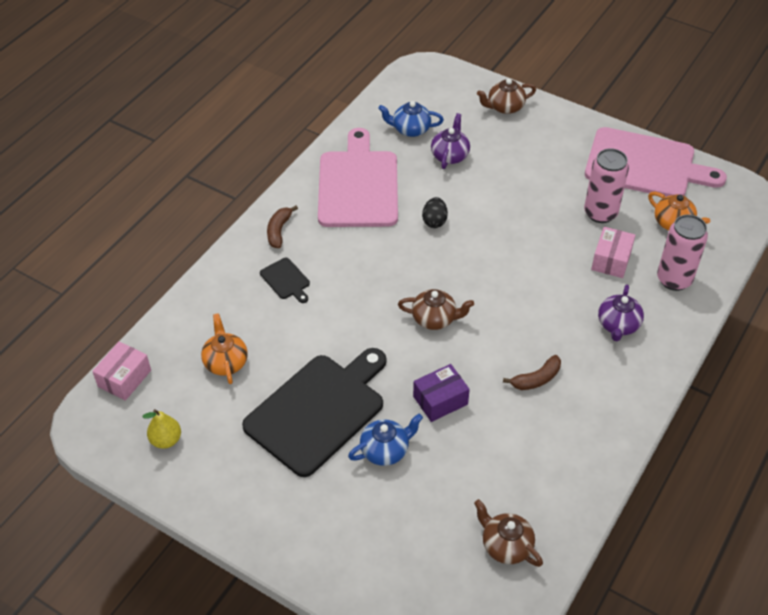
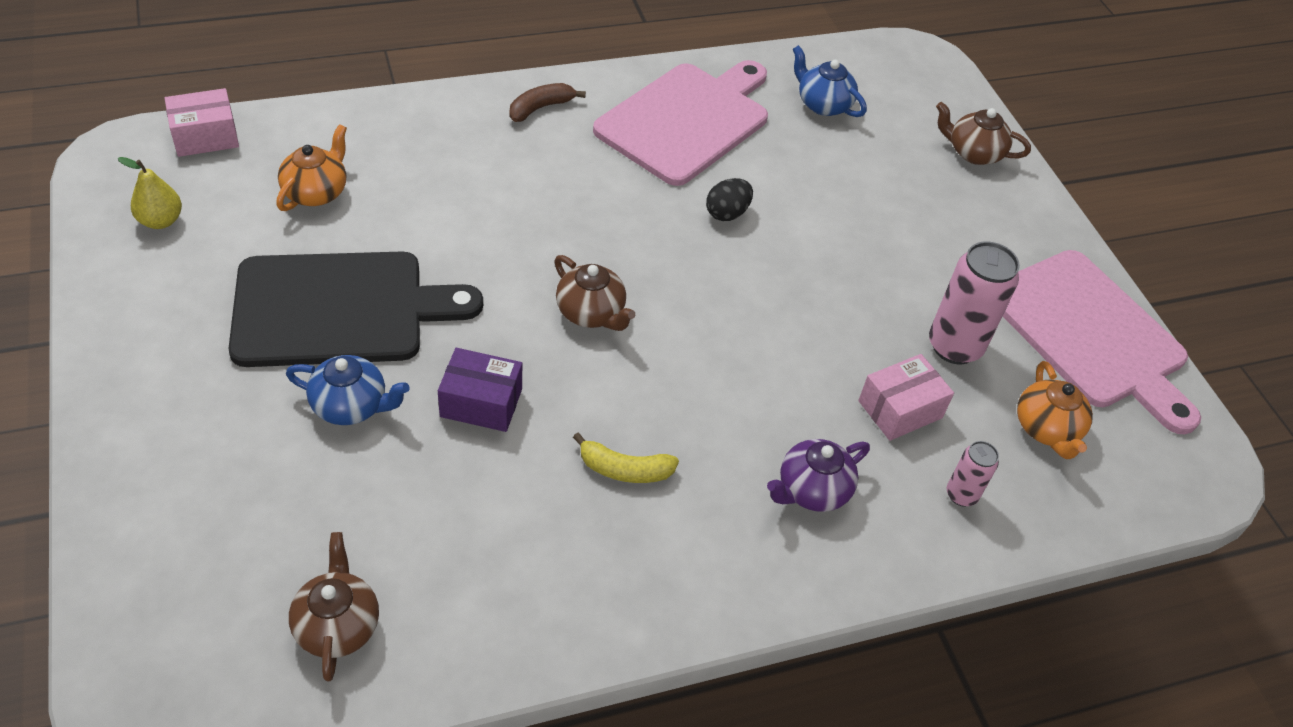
camera: 35 degrees right, 0 degrees up
black cutting board [260,257,310,303] -> none
purple teapot [431,113,470,169] -> none
brown banana [503,355,561,390] -> yellow banana [573,433,679,483]
pink can [657,214,708,291] -> pink can [947,441,999,507], size x0.53

